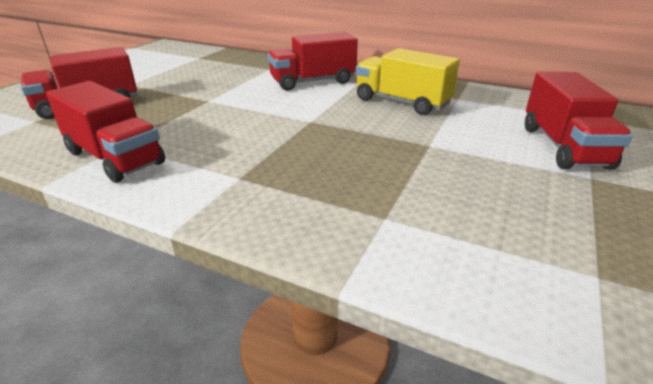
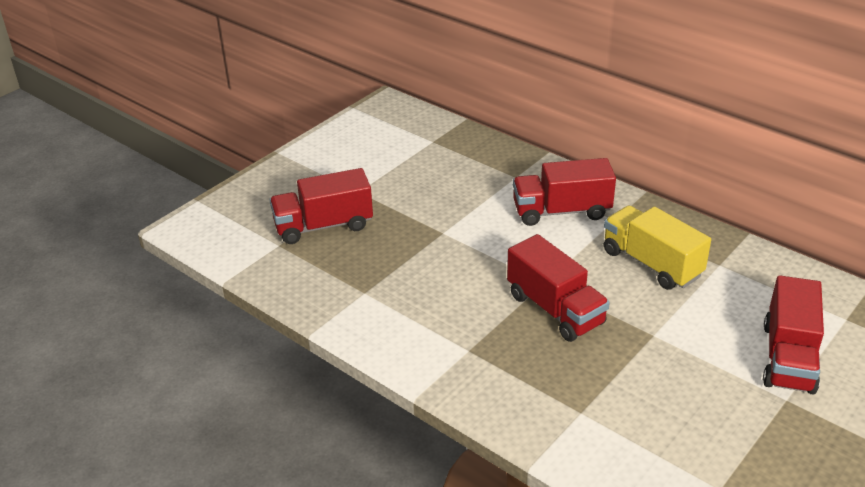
camera: 15 degrees right, 5 degrees up
red truck [46,81,165,183] -> red truck moved to [507,234,610,342]

